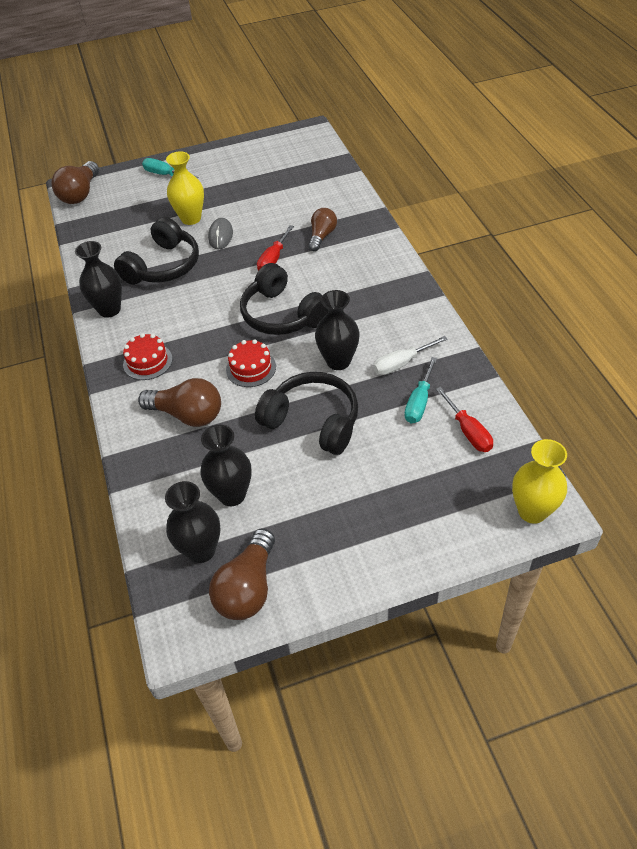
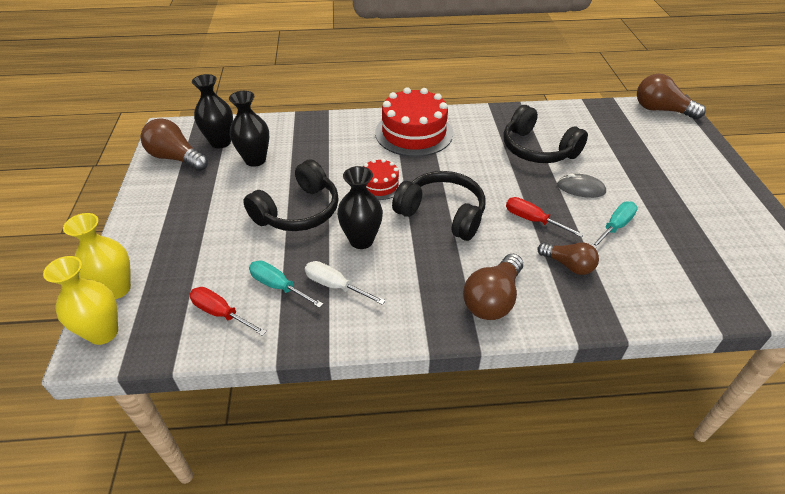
camera: 100 degrees right, 5 degrees down
black vase [75,241,122,318] -> none
red cake [123,333,173,380] -> red cake [375,87,453,157], size x1.90
brown light bulb [138,378,221,427] -> brown light bulb moved to [463,254,523,320]
turquoise screwdriver [142,158,198,178] -> turquoise screwdriver moved to [592,201,638,249]
yellow vase [166,151,204,225] -> yellow vase moved to [63,213,131,299]
black headphones [240,263,329,335] -> black headphones turned 60 degrees clockwise [392,171,486,241]
white screwdriver [373,336,448,375] -> white screwdriver turned 45 degrees counterclockwise [305,261,386,305]
red screwdriver [436,387,493,452] -> red screwdriver turned 45 degrees clockwise [189,287,267,336]

